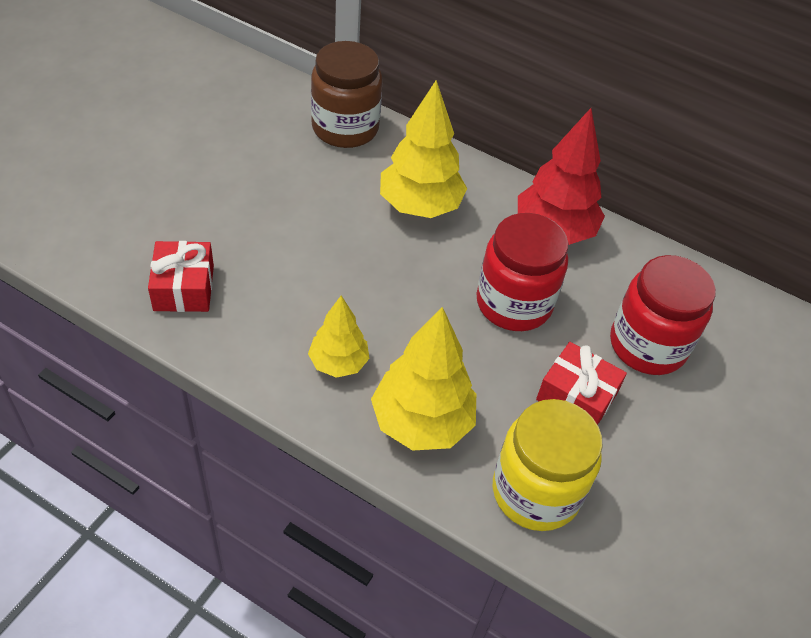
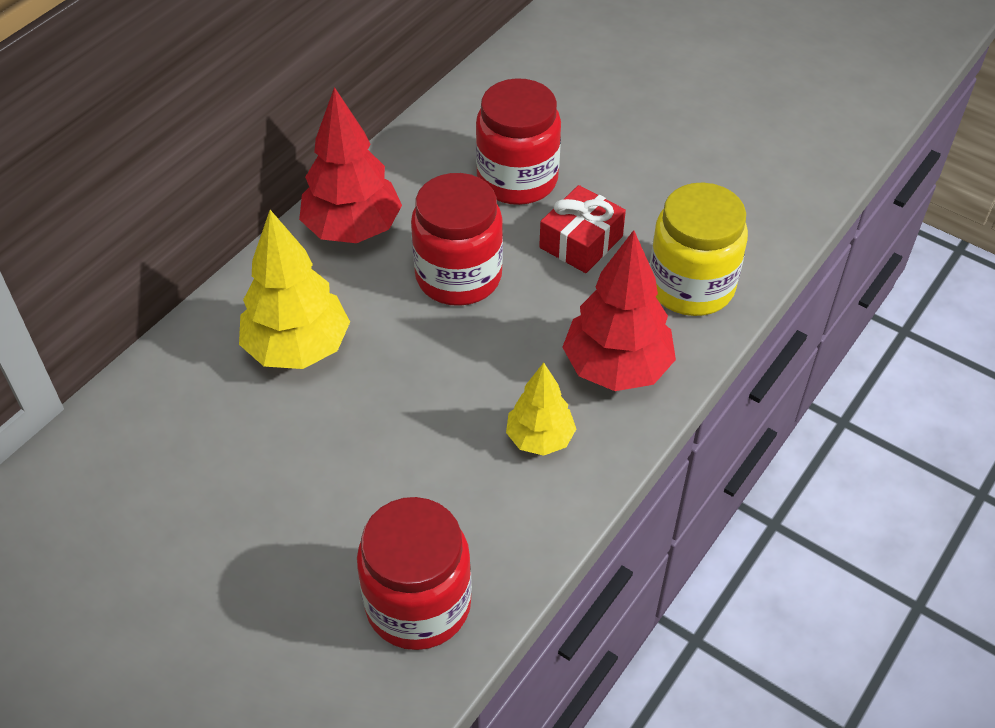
camera: 80 degrees left, 0 degrees up
red gift [148,241,214,312] -> red jar [357,497,472,650]
brown jar [311,41,383,148] -> none
yellow tree [371,307,476,451] -> red tree [562,230,676,391]

